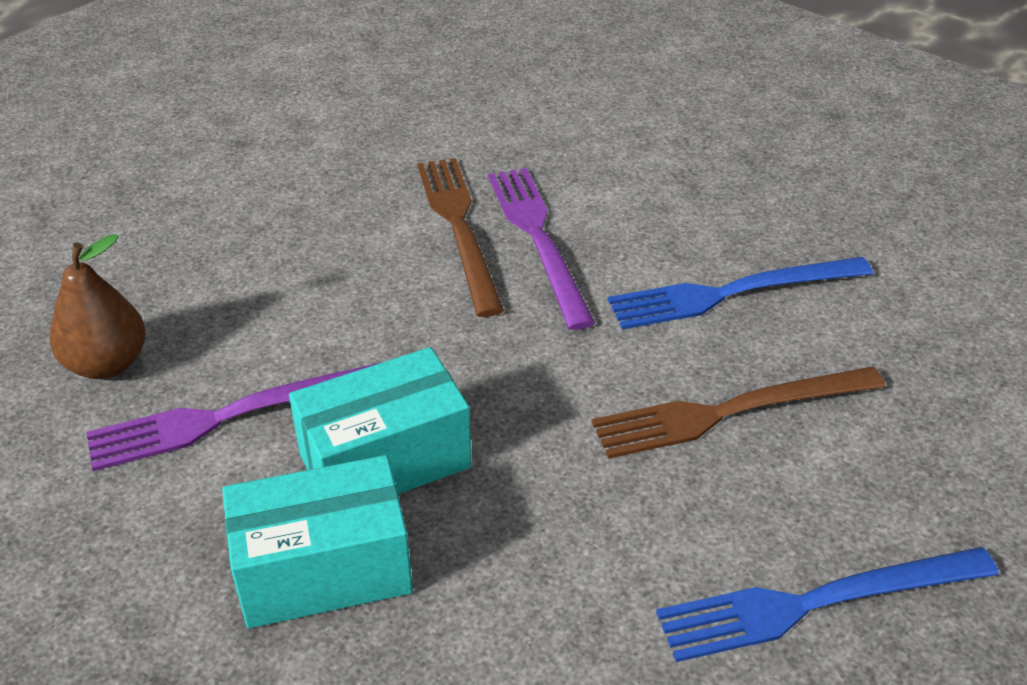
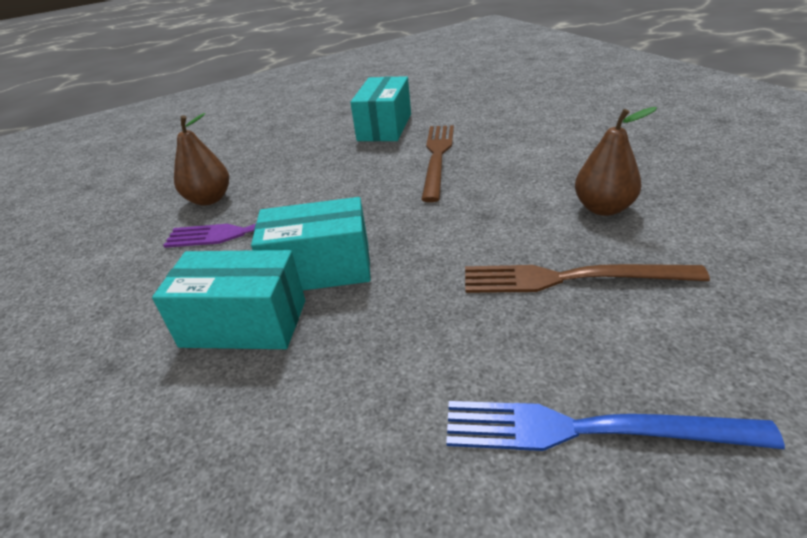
camera: 25 degrees right, 5 degrees down
purple fork [488,168,595,330] -> none
blue fork [608,257,873,329] -> brown pear [575,107,657,216]
none -> turquoise box [350,76,411,141]

